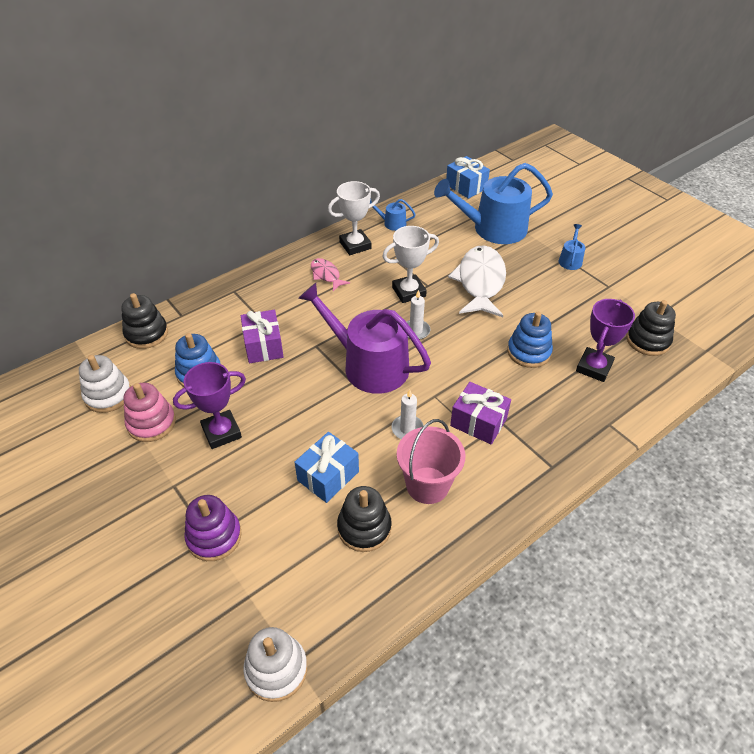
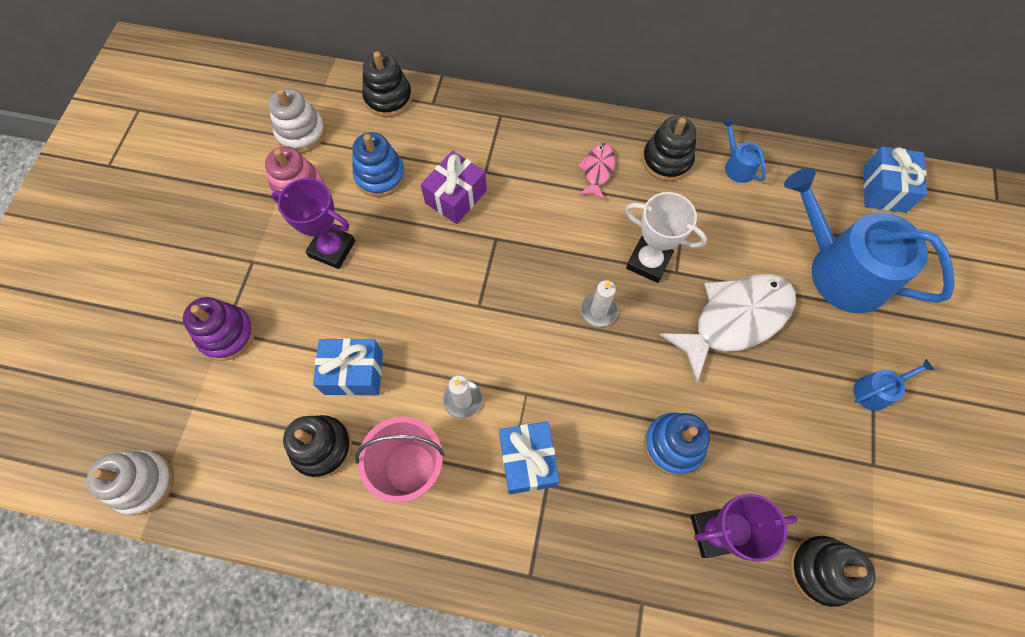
camera: 50 degrees right, 20 degrees up
purple watering can [298,283,431,394] -> none
white trophy [328,181,380,255] -> black stacking toy [642,116,696,181]
purple gift [450,382,511,444] -> blue gift [499,421,560,494]

